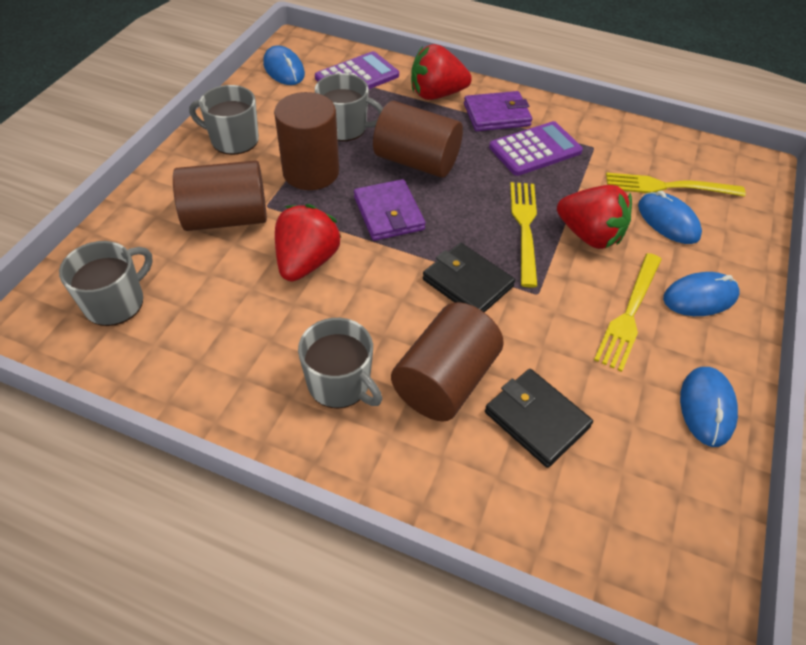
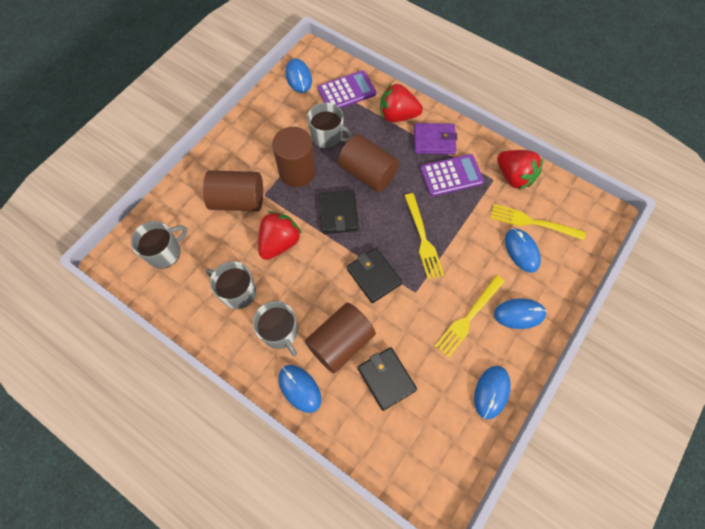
camera: 15 degrees right, 15 degrees up
grey mug [189,85,259,155] -> grey mug moved to [206,261,256,309]
purple wallet [354,179,425,241] -> black wallet [320,190,359,234]
yellow fork [510,182,537,288] -> yellow fork turned 150 degrees clockwise [404,193,444,279]
red strawberry [557,185,632,249] -> red strawberry moved to [497,150,543,190]
none -> blue mouse [279,365,321,413]

